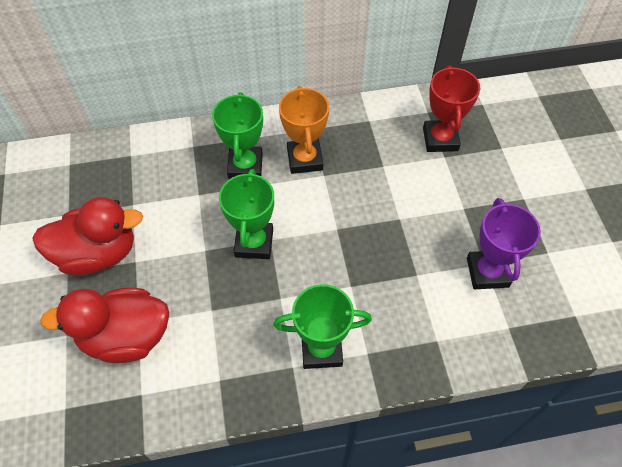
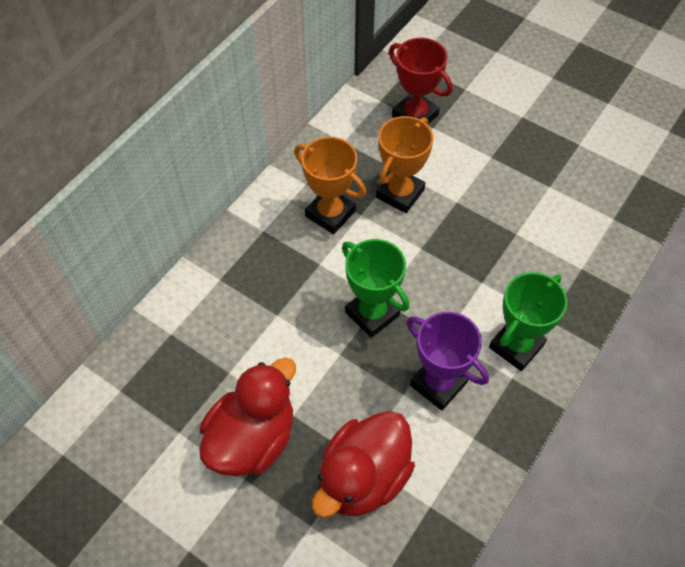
camera: 45 degrees left, 0 degrees up
green trophy [212,92,263,179] -> none
purple trophy [467,198,541,289] -> purple trophy moved to [407,312,489,411]
none -> orange trophy [376,116,434,213]

